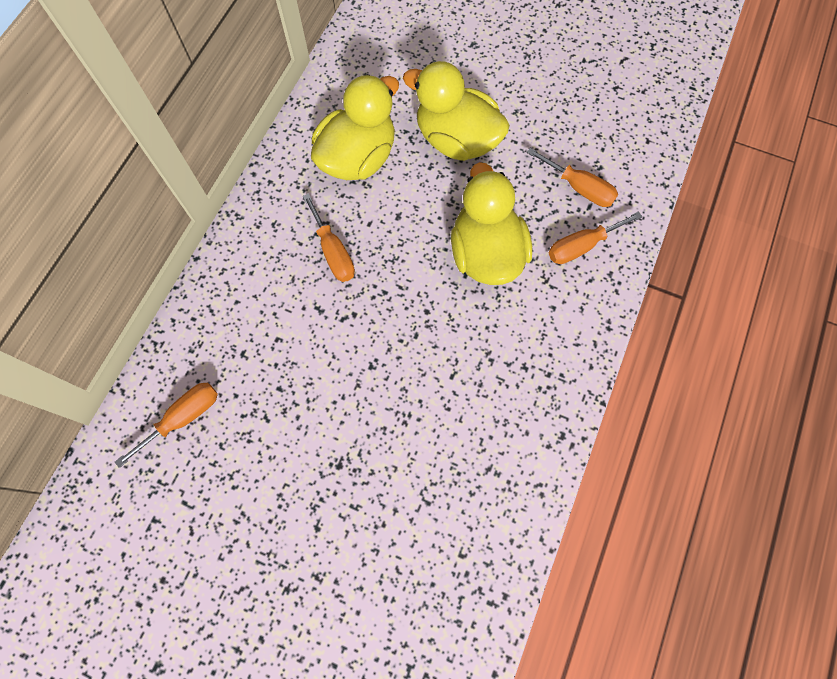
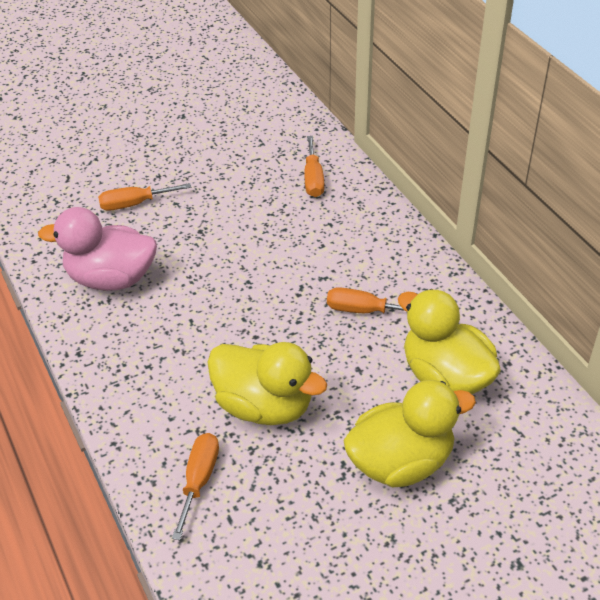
camera: 130 degrees right, 25 degrees down
yellow duck [311,74,399,180] -> yellow duck turned 150 degrees clockwise [398,289,501,394]
orange screwdriver [527,148,618,207] -> orange screwdriver moved to [98,183,191,211]
none -> pink duck [38,207,157,291]

